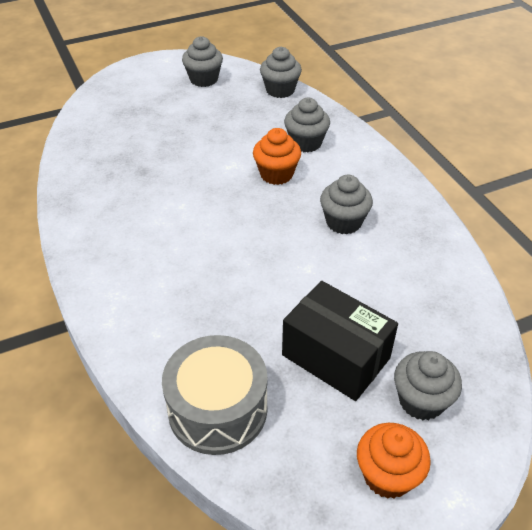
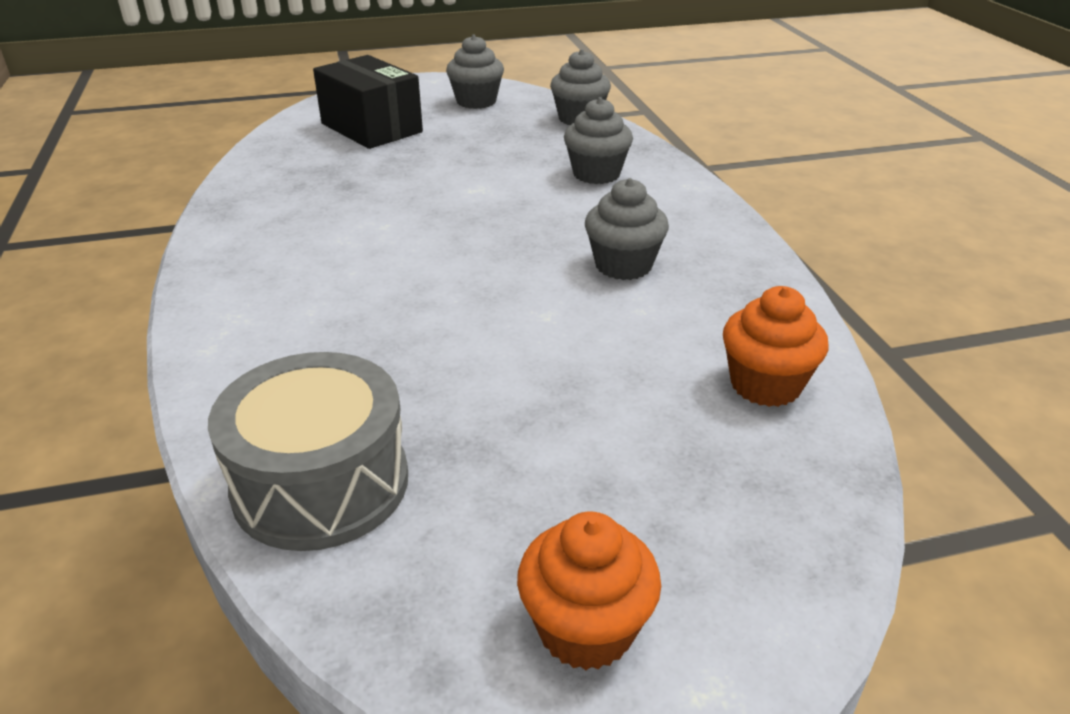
camera: 10 degrees right, 10 degrees down
orange cupcake [253,128,301,185] -> orange cupcake moved to [723,286,828,407]
black box [282,281,398,401] -> black box moved to [313,55,423,149]
grey cupcake [394,351,462,420] -> none

